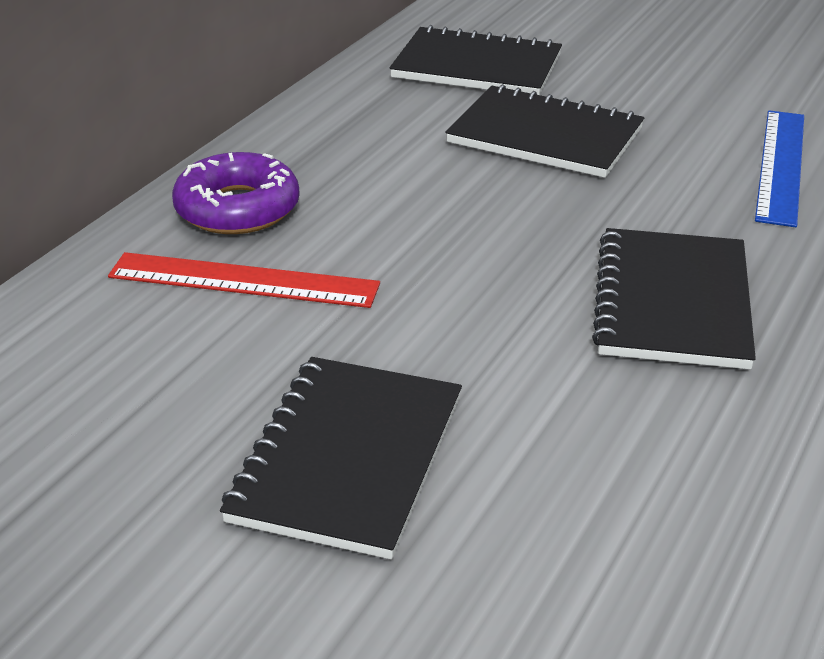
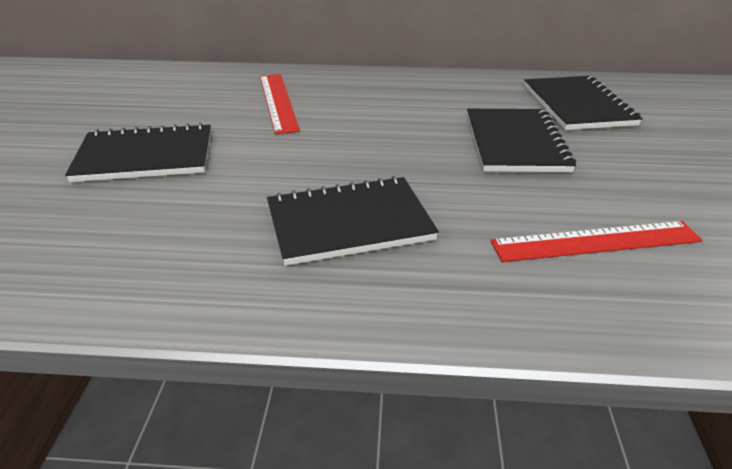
camera: 65 degrees right, 0 degrees up
purple donut [172,152,300,234] -> none
blue ruler [755,110,804,227] -> red ruler [490,221,703,262]

